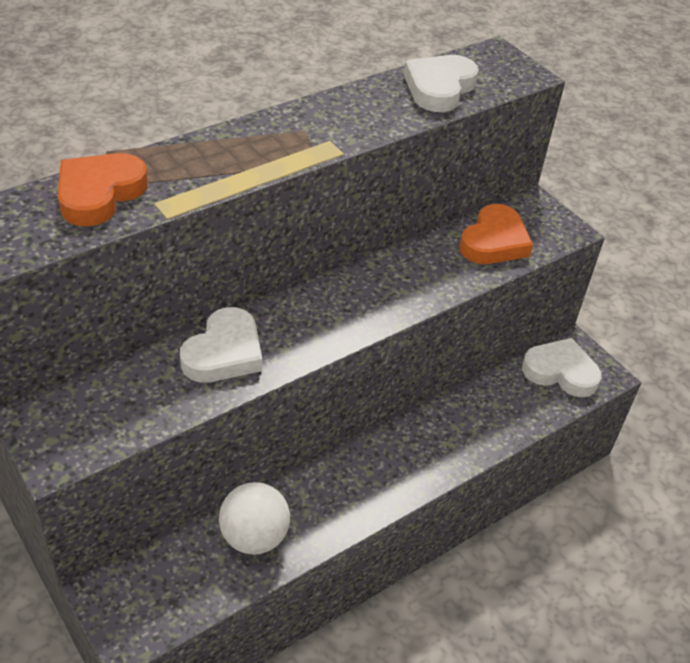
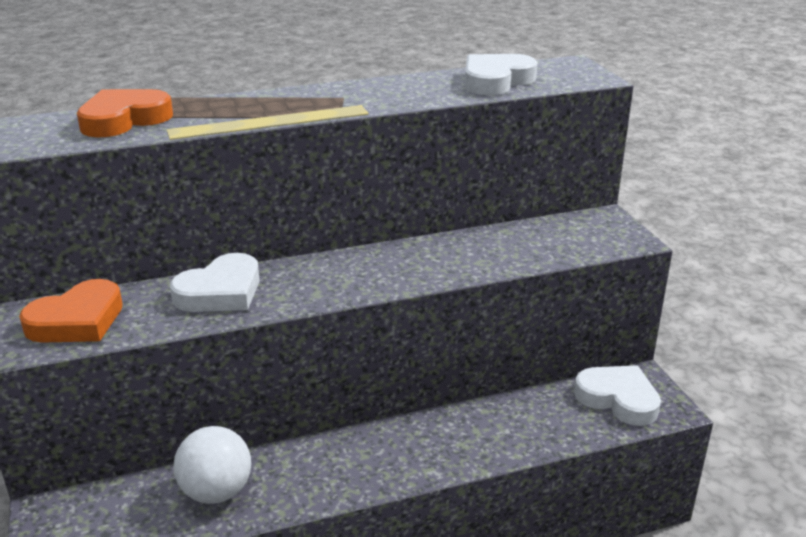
camera: 20 degrees right, 15 degrees down
orange heart [459,204,533,264] -> orange heart moved to [19,279,123,343]

